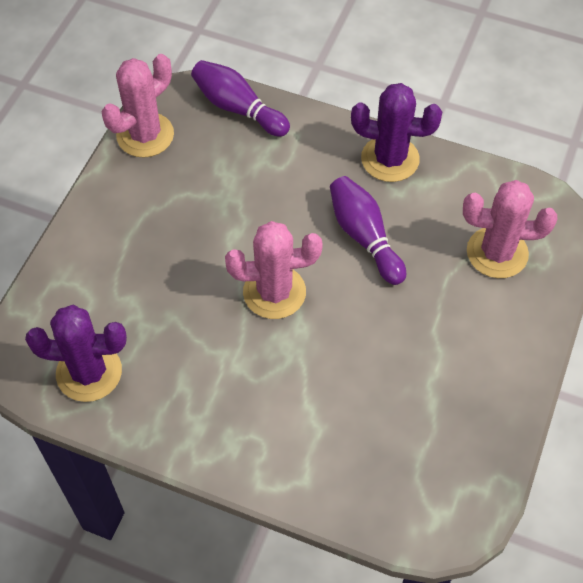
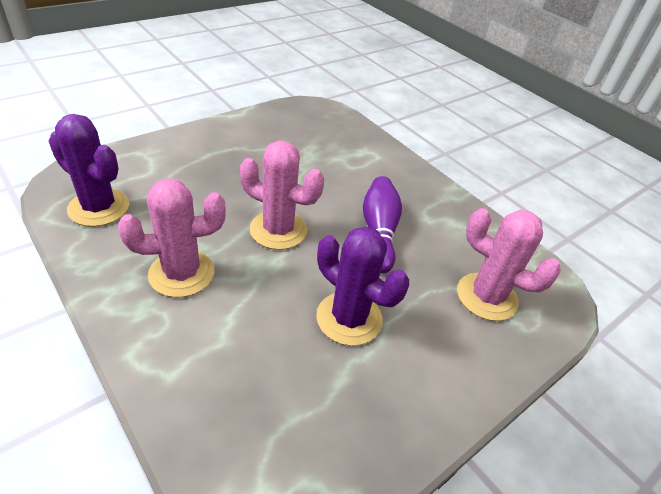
camera: 25 degrees right, 15 degrees down
pink cactus [102,54,174,157] -> pink cactus moved to [118,178,226,298]
purple bowling pin [191,60,290,137] -> none
purple cactus [351,83,442,182] -> purple cactus moved to [316,226,409,346]

